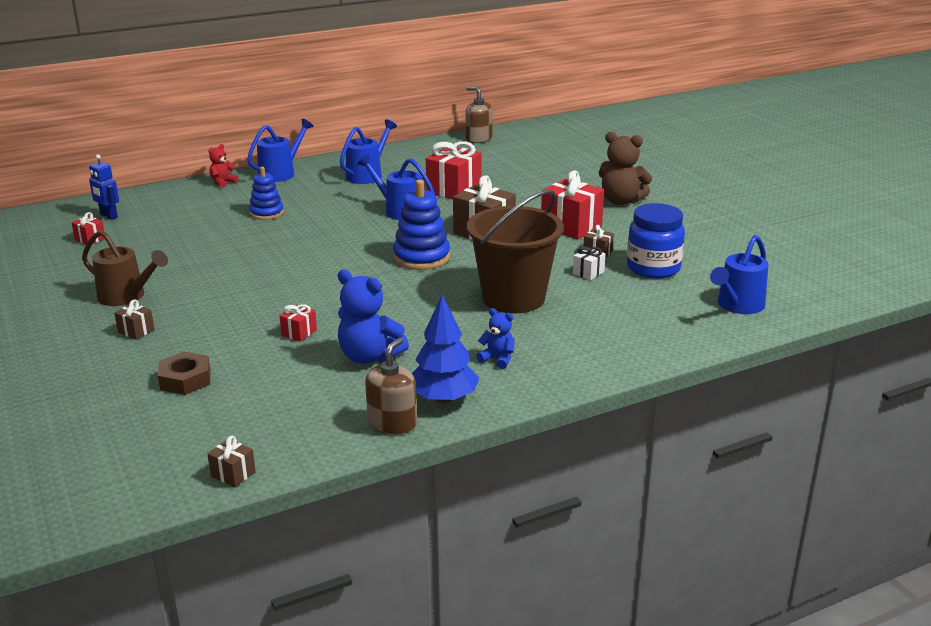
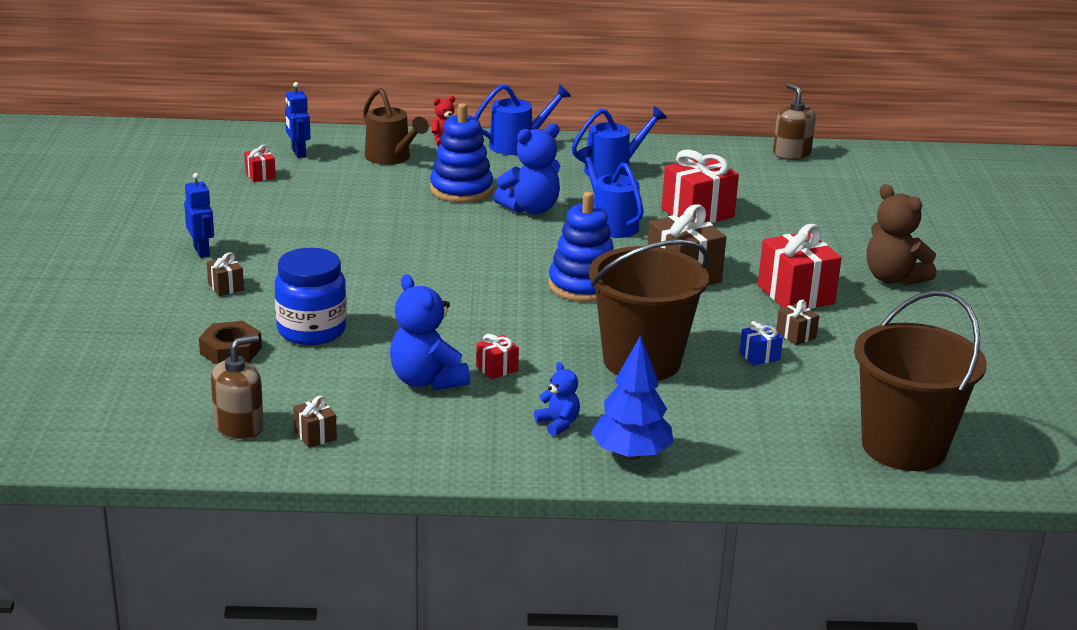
camera: 25 degrees right, 0 degrees up
brown watering can [82,230,168,306] -> brown watering can moved to [363,87,429,165]
brown gift [207,436,256,487] -> brown gift moved to [293,396,337,448]
blue stacking toy [249,167,284,220] -> blue stacking toy [430,103,493,203], size x1.54
red gift [280,304,317,342] -> red gift moved to [476,334,519,379]
brown soap dispenser [365,338,417,435] -> brown soap dispenser moved to [211,335,264,439]
blue tree [412,295,480,403] -> blue tree moved to [591,335,674,460]
white gift [573,247,606,280] -> blue gift [739,321,783,366]
blue jar [627,203,685,279] -> blue jar moved to [275,248,347,345]
blue watering can [710,235,769,314] -> brown bucket [854,290,987,471]
none -> blue robot [184,173,214,258]
none -> blue teddy bear [494,123,560,214]

